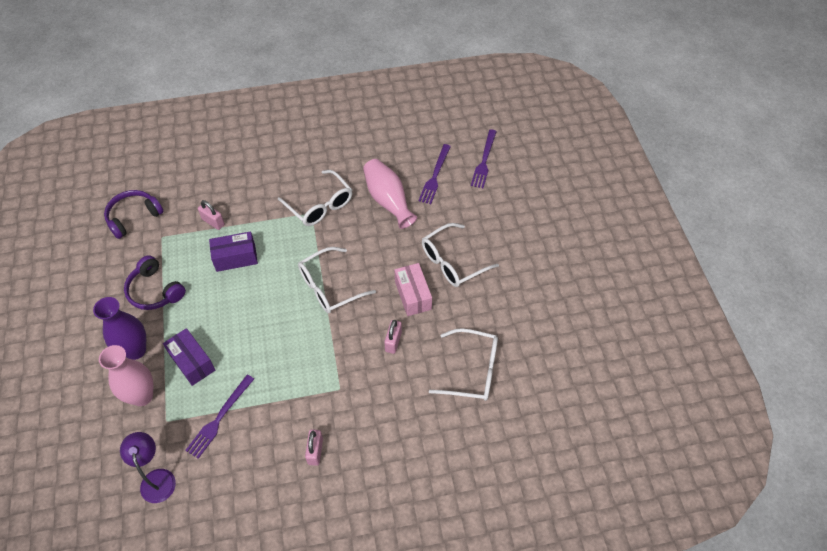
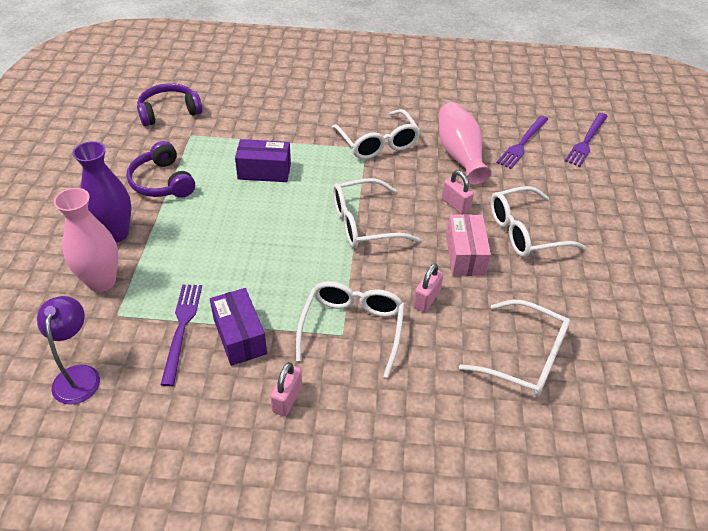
camera: 15 degrees right, 10 degrees down
purple box [163,328,215,386] -> purple box moved to [210,288,267,366]
purple fork [185,375,254,459] -> purple fork turned 135 degrees clockwise [161,284,202,386]
pink padlock [198,200,225,230] -> pink padlock moved to [442,171,474,215]
none -> white glasses [296,281,405,378]

